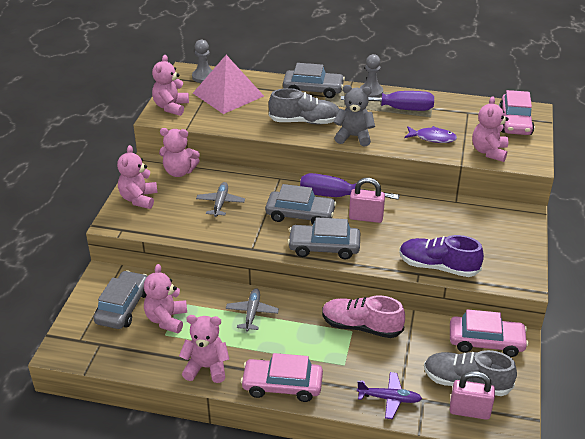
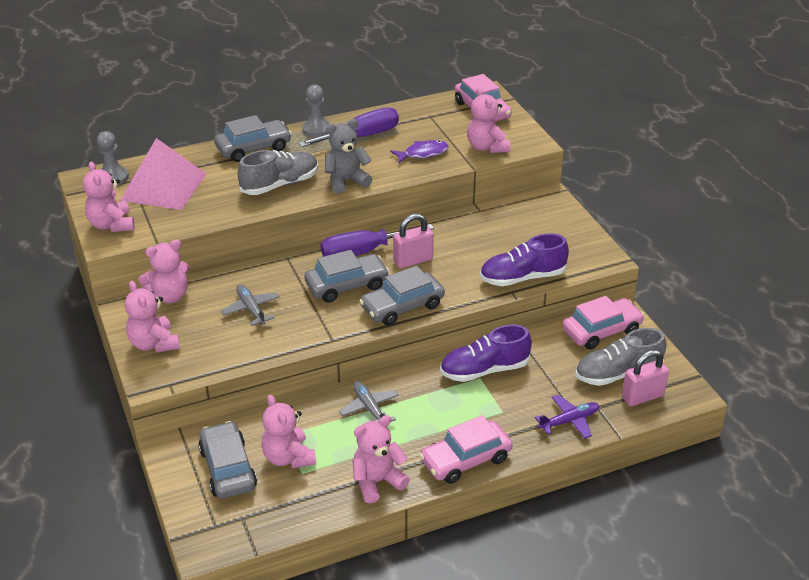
camera: 35 degrees left, 0 degrees up
pink shoe [322,296,405,338] -> purple shoe [440,325,532,382]

